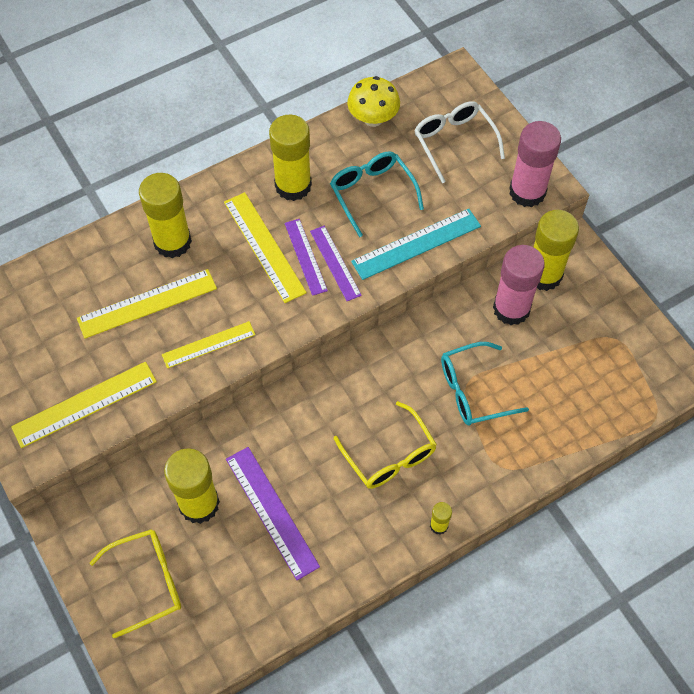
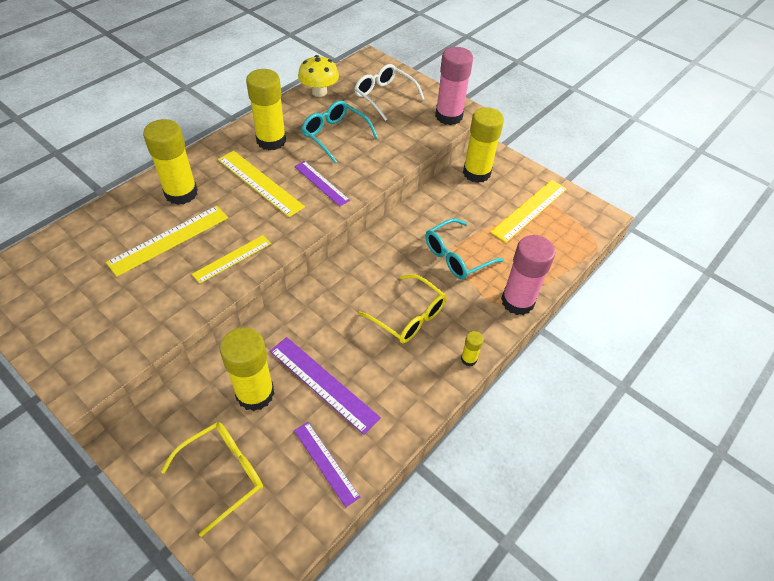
camera: 20 degrees left, 10 degrees down
yellow ruler [11,362,157,448] -> yellow ruler moved to [490,180,567,243]
purple ruler [284,219,328,296] -> purple ruler moved to [294,422,360,508]
turquoise ruler [351,209,481,280] -> none
pink glue stick [493,245,545,325] -> pink glue stick moved to [501,235,555,315]

